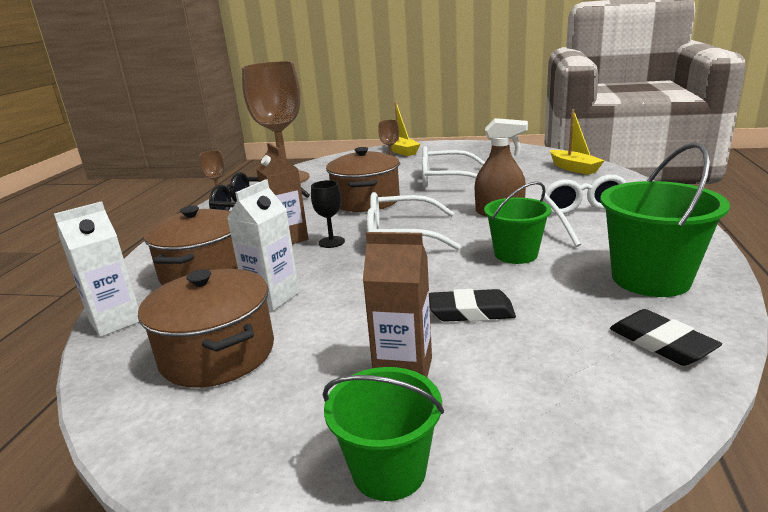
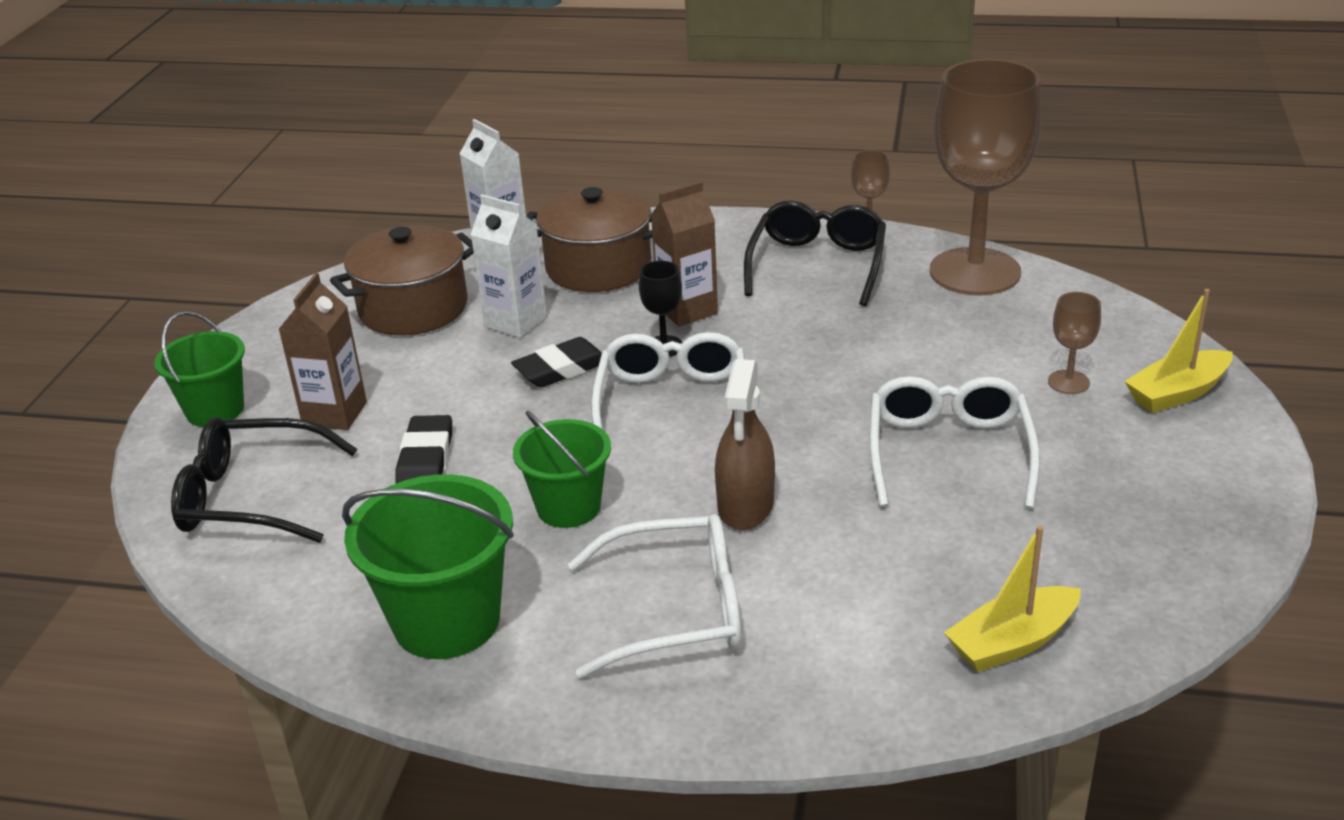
camera: 90 degrees right, 10 degrees up
brown pot [326,147,400,212] -> none
black eraser [610,309,722,366] -> black eraser moved to [511,337,602,387]
none -> black glasses [171,417,358,543]

